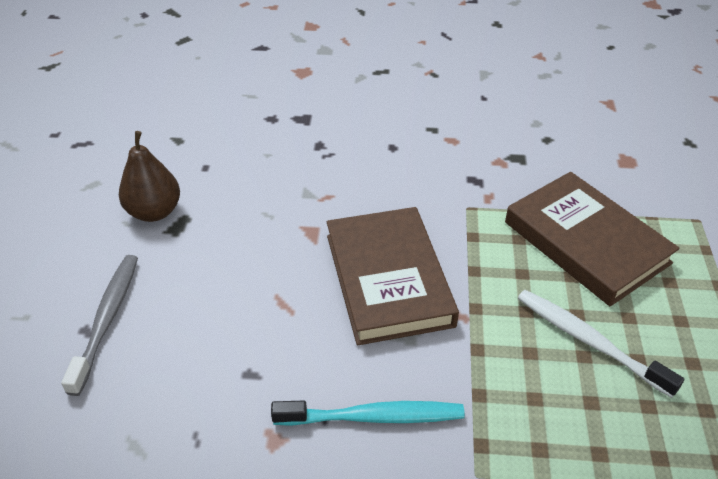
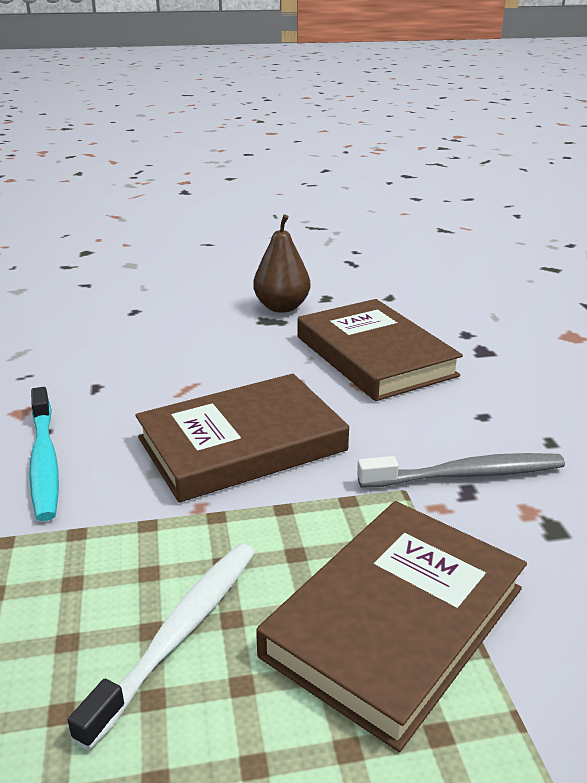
camera: 75 degrees right, 15 degrees down
grey toothbrush [61,255,138,396] -> grey toothbrush moved to [357,453,565,488]
none -> brown book [298,299,463,401]

